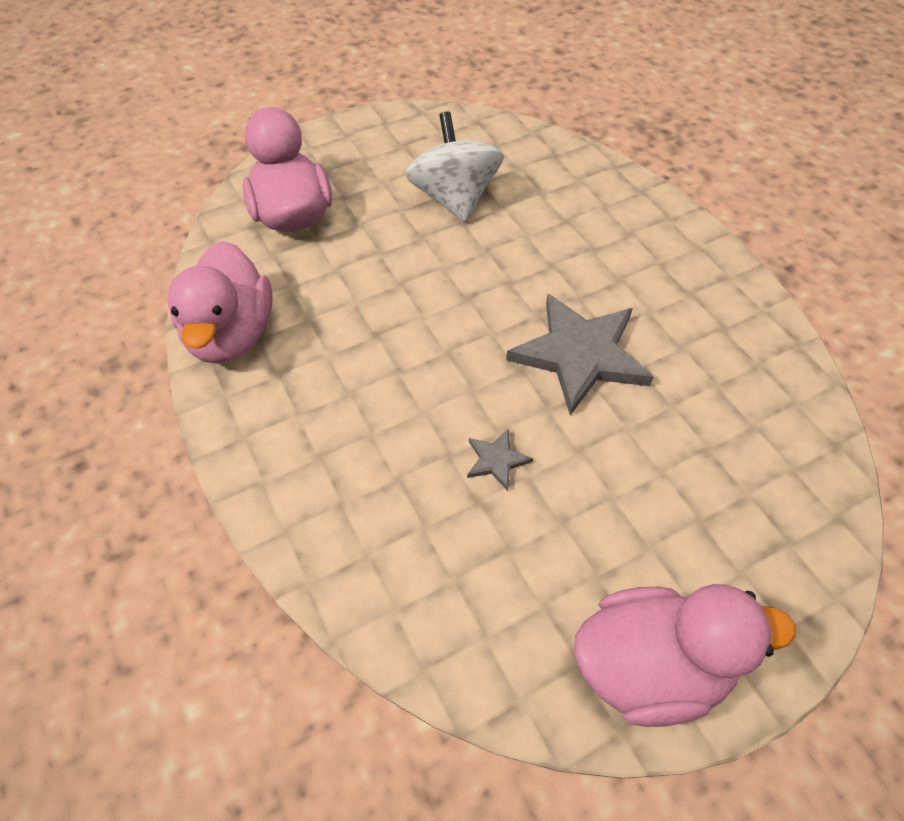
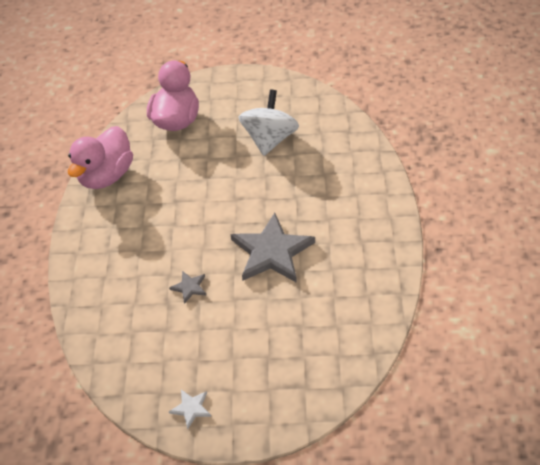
camera: 30 degrees right, 5 degrees down
pink duck [574,584,796,727] -> white star [169,390,211,429]

